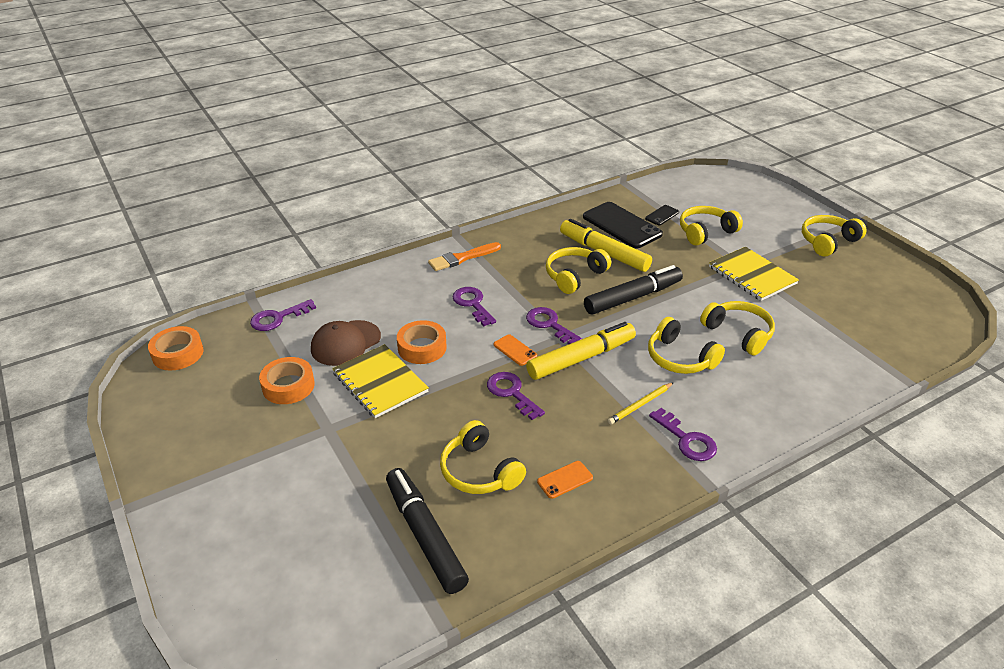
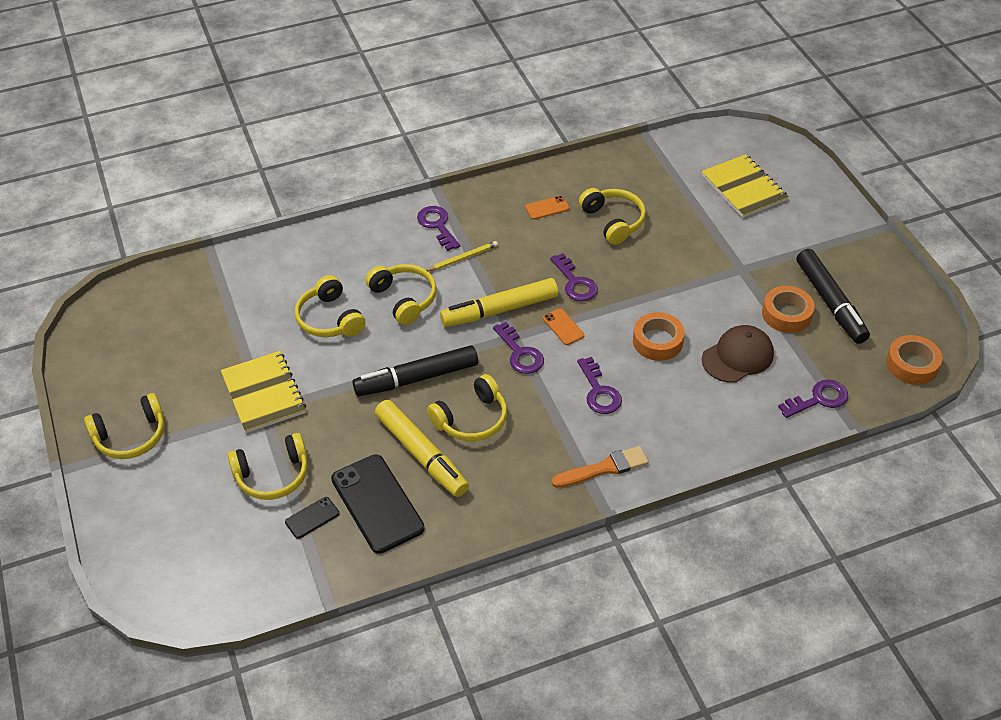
camera: 170 degrees left, 10 degrees up
yellow notebook [332,344,429,418] -> yellow notebook moved to [701,154,788,218]
black marker [386,468,469,594] -> black marker moved to [797,249,870,344]

